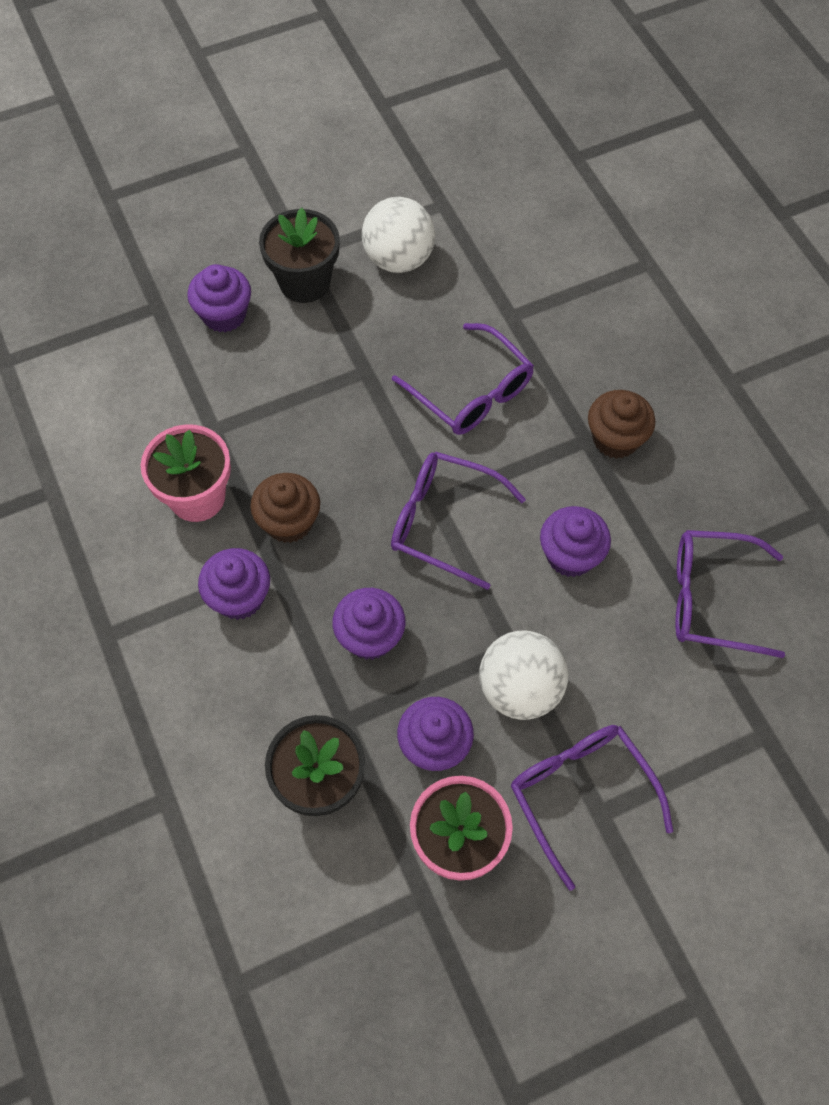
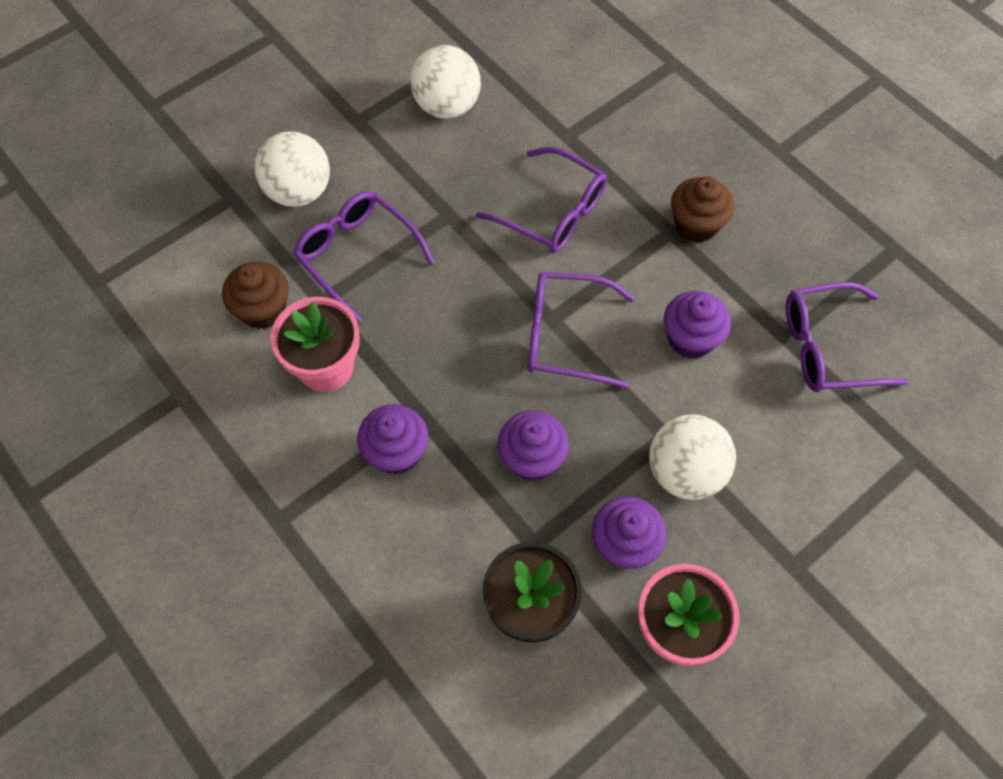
camera: 15 degrees left, 0 degrees up
purple cupcake [187,264,251,332] -> white ball [255,132,330,207]
brown cupcake [250,473,320,543] -> brown cupcake moved to [222,262,289,329]
black flower pot [259,208,340,303] -> none
purple glasses [511,725,673,890] -> purple glasses moved to [293,191,435,323]

